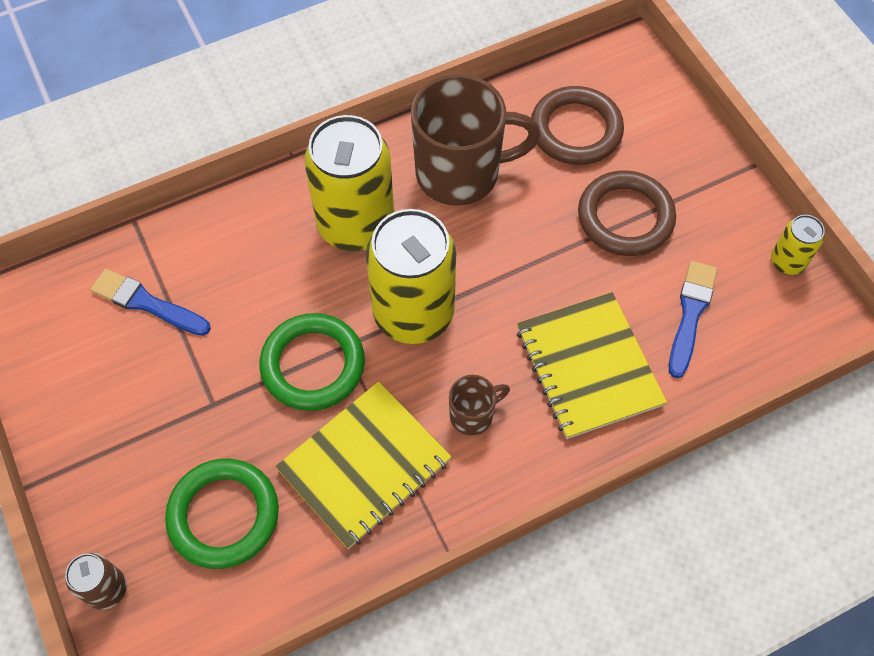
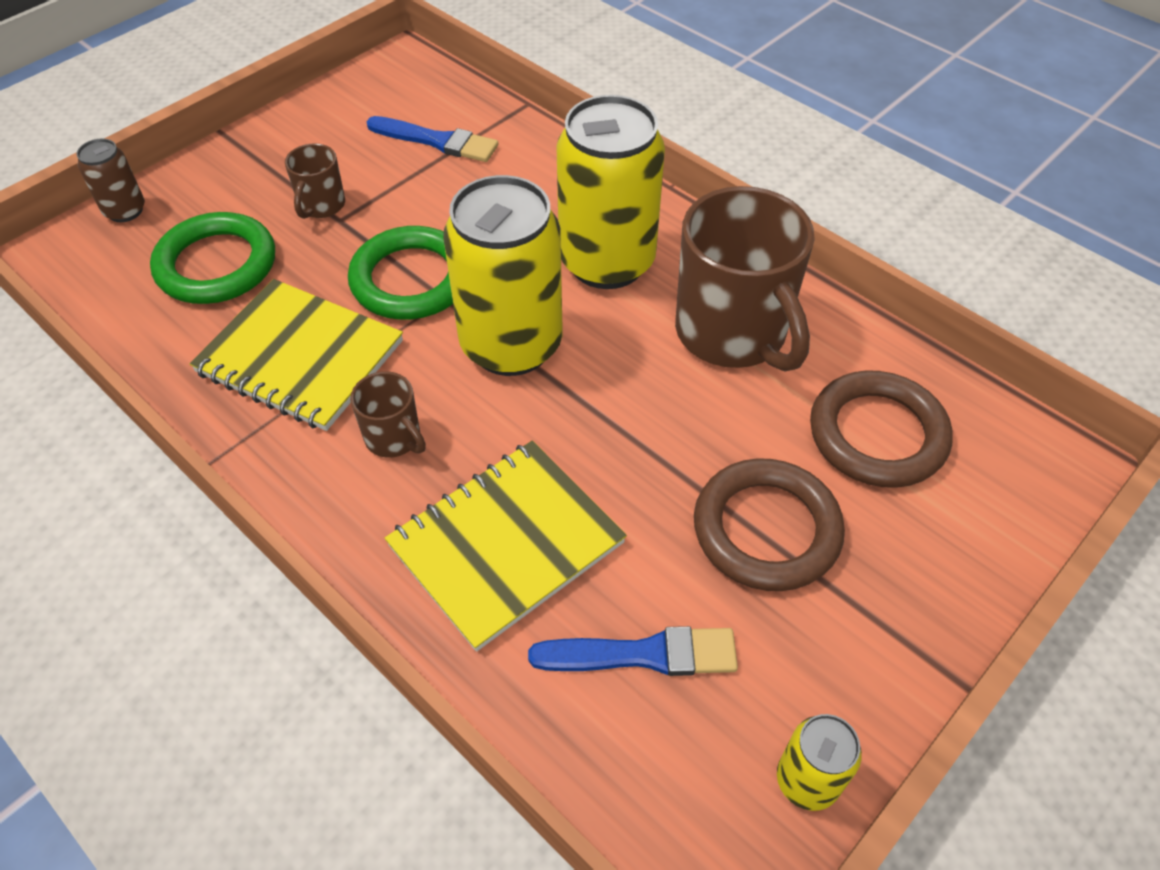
camera: 70 degrees right, 10 degrees down
blue brush [90,269,211,336] -> blue brush turned 105 degrees clockwise [366,116,498,162]
none -> brown mug [285,143,345,219]

